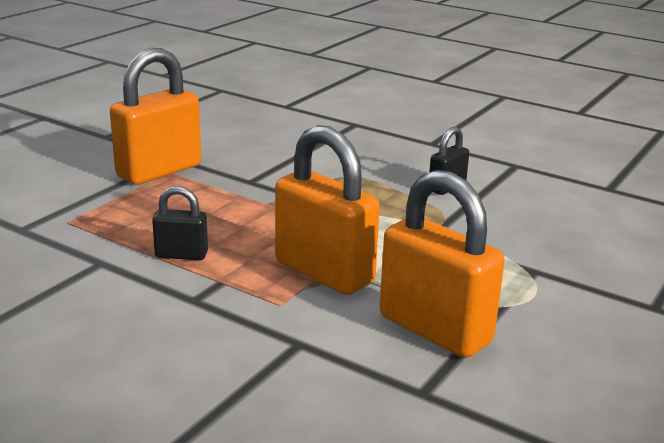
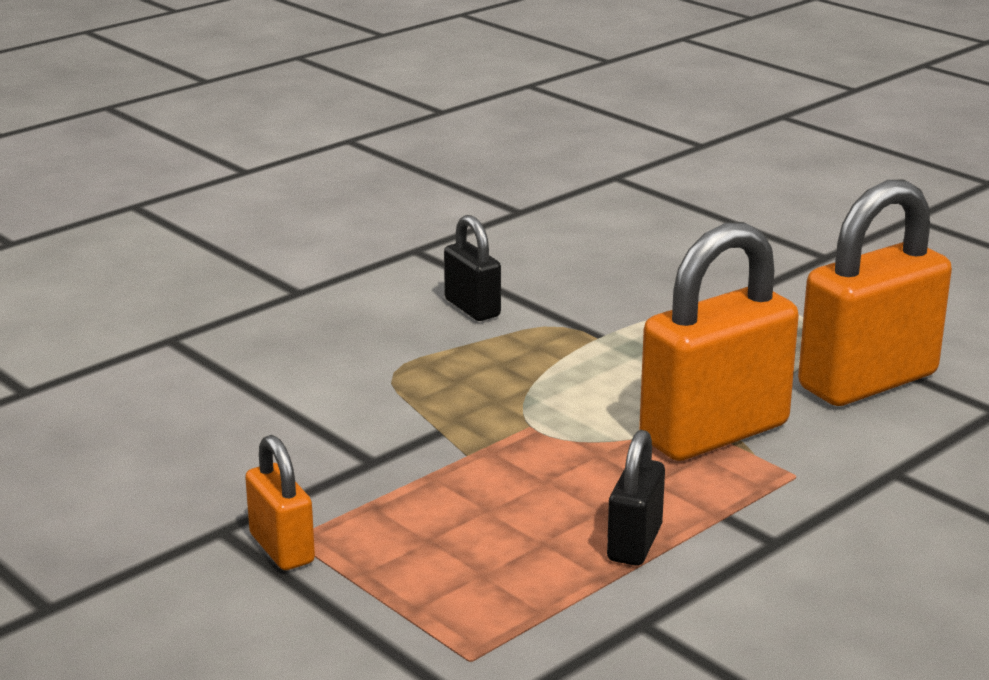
camera: 75 degrees left, 0 degrees up
orange padlock [110,48,201,185] -> orange padlock [245,435,315,570], size x0.50

